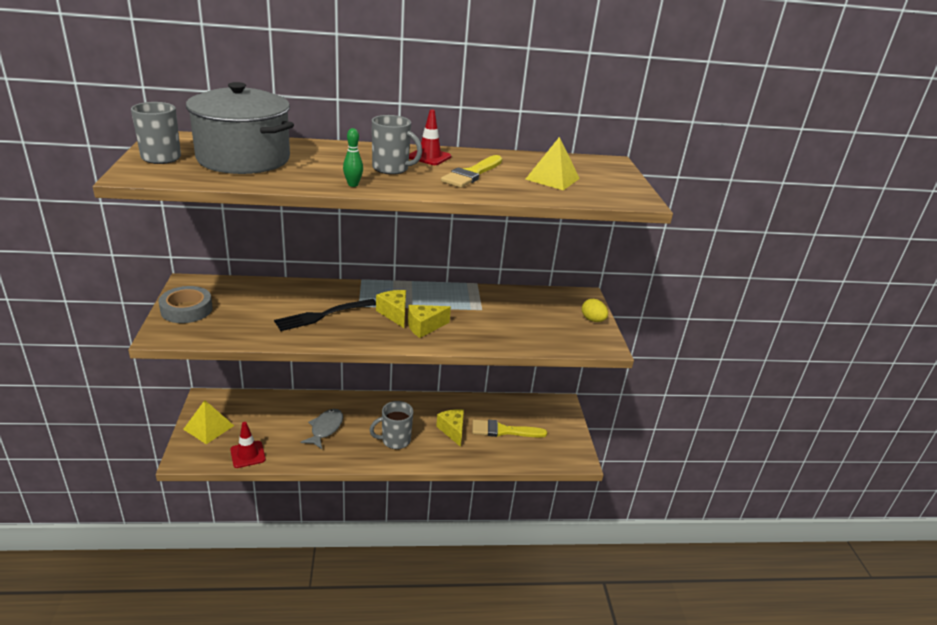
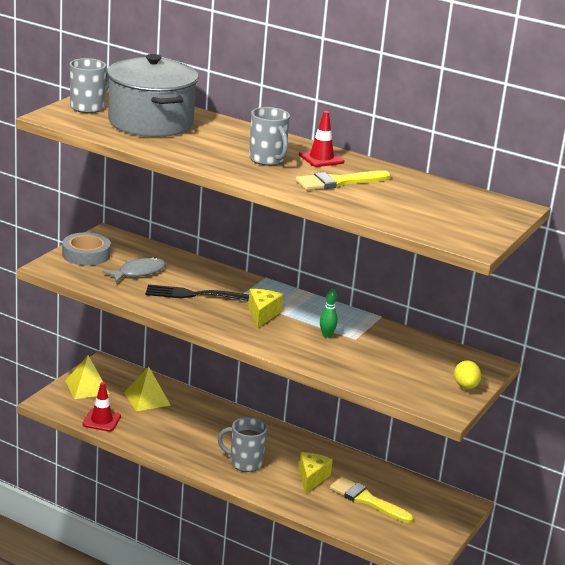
camera: 35 degrees right, 5 degrees down
grey fish [301,409,343,449] -> grey fish moved to [102,257,166,283]
green bowling pin [343,128,363,187] -> green bowling pin moved to [320,289,338,338]
yellow cheese [408,305,451,338] -> none
yellow pyramid [525,137,580,190] -> yellow pyramid moved to [124,367,170,411]

